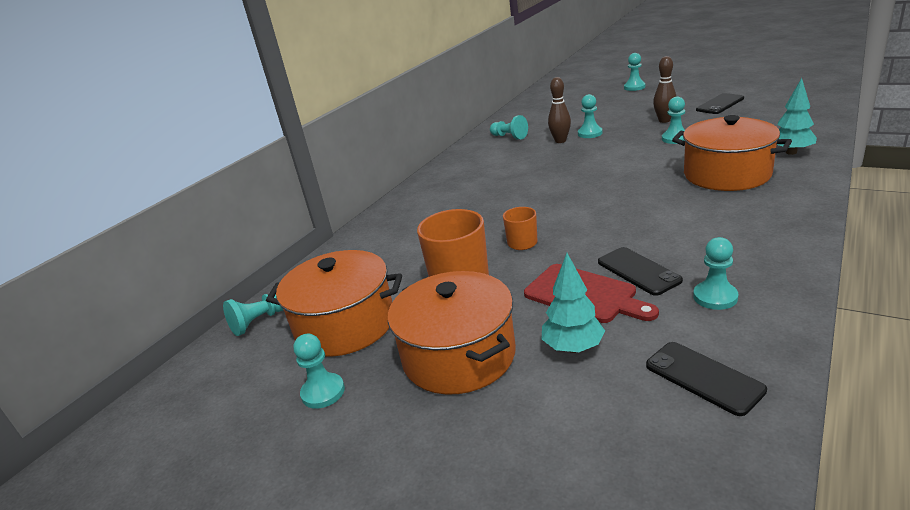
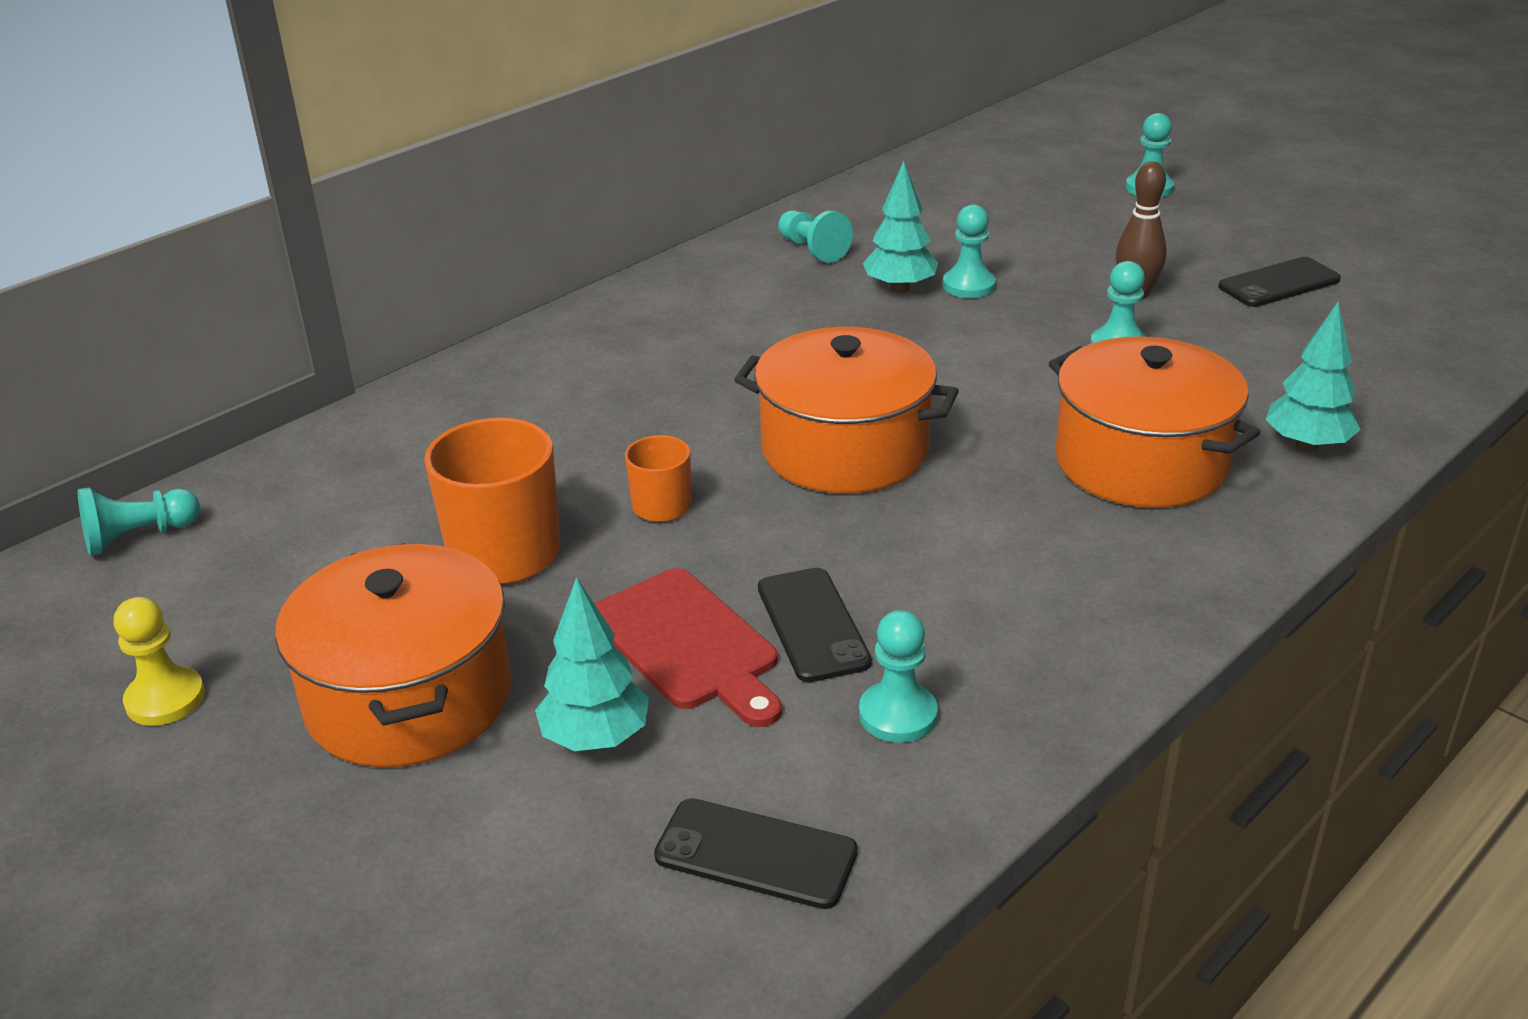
camera: 10 degrees right, 5 degrees up
orange pot [266,250,402,357] -> orange pot moved to [734,327,959,494]
turquoise pawn [294,334,345,409] -> yellow pawn [114,597,205,726]
brown bowling pin [548,77,571,143] -> turquoise tree [863,161,938,293]
black phone [646,342,767,416] -> black phone turned 45 degrees counterclockwise [654,798,858,909]

